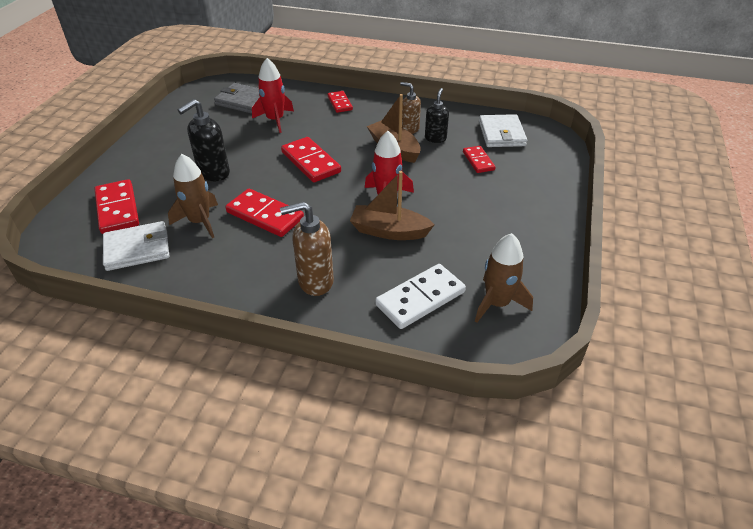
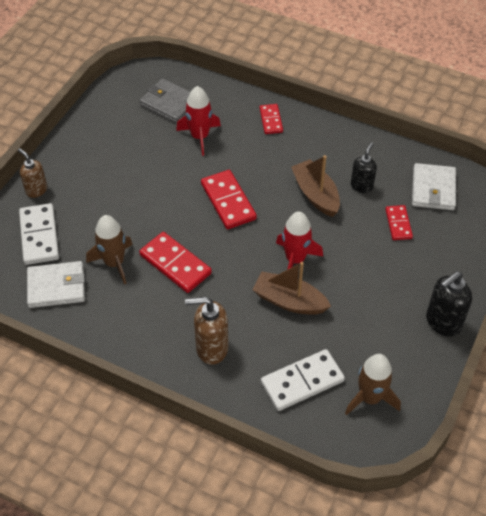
camera: 10 degrees right, 10 degrees up
red domino [94,179,139,234] -> white domino [19,203,59,265]
black soap dispenser [178,99,230,181] -> black soap dispenser moved to [426,271,472,337]
brown soap dispenser [400,82,421,134] -> brown soap dispenser moved to [18,148,47,198]

